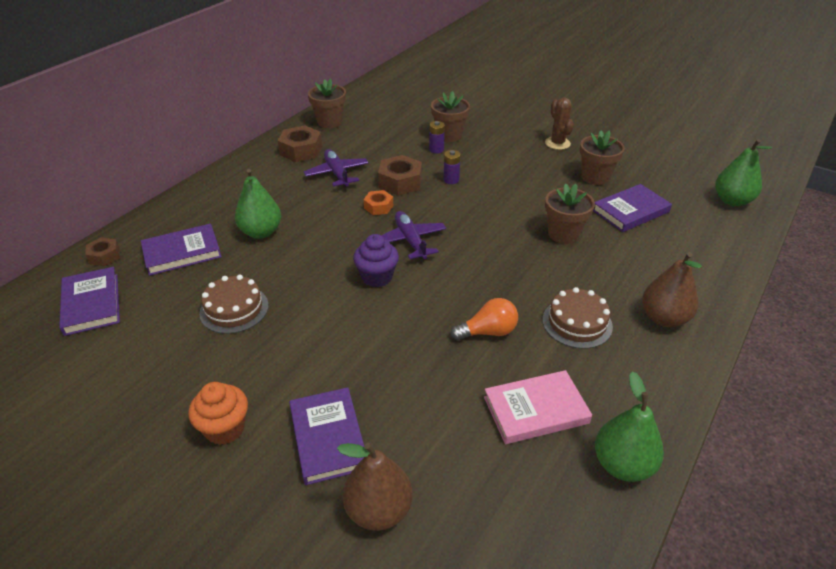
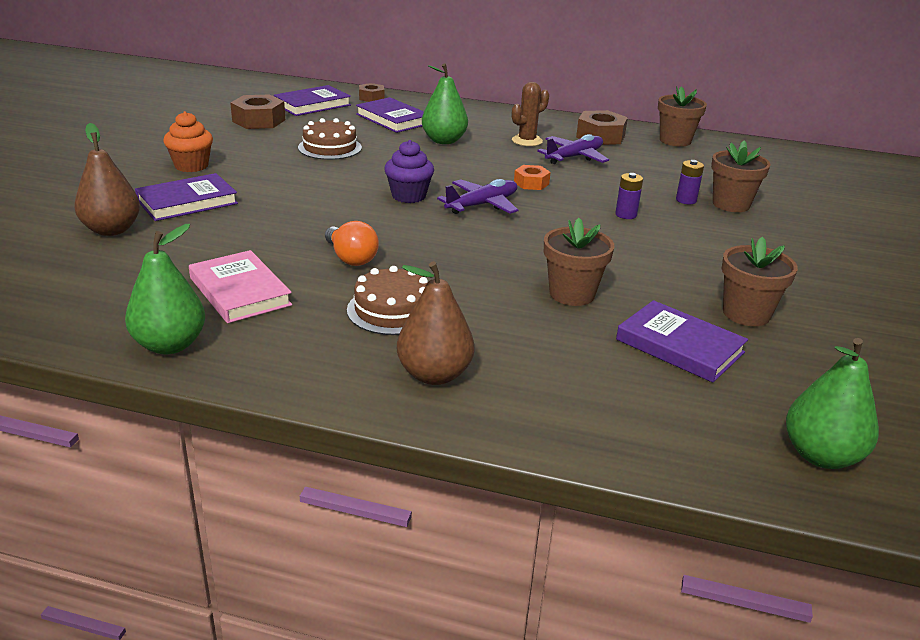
camera: 70 degrees right, 10 degrees down
brown nut [378,155,422,196] -> brown nut moved to [230,94,285,129]
brown cactus [545,98,574,150] -> brown cactus moved to [512,82,549,146]

